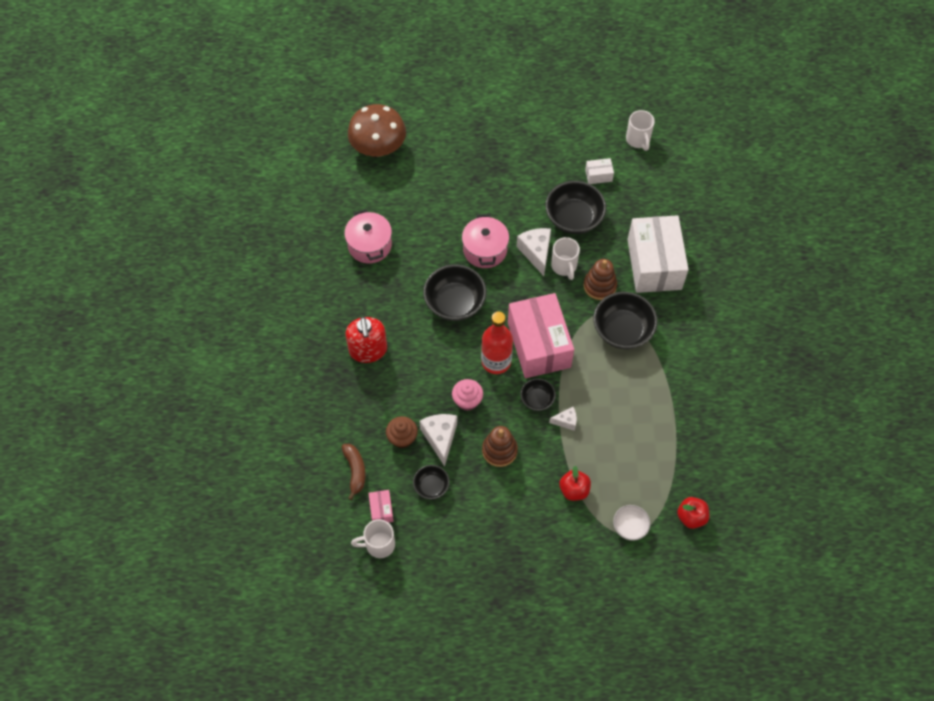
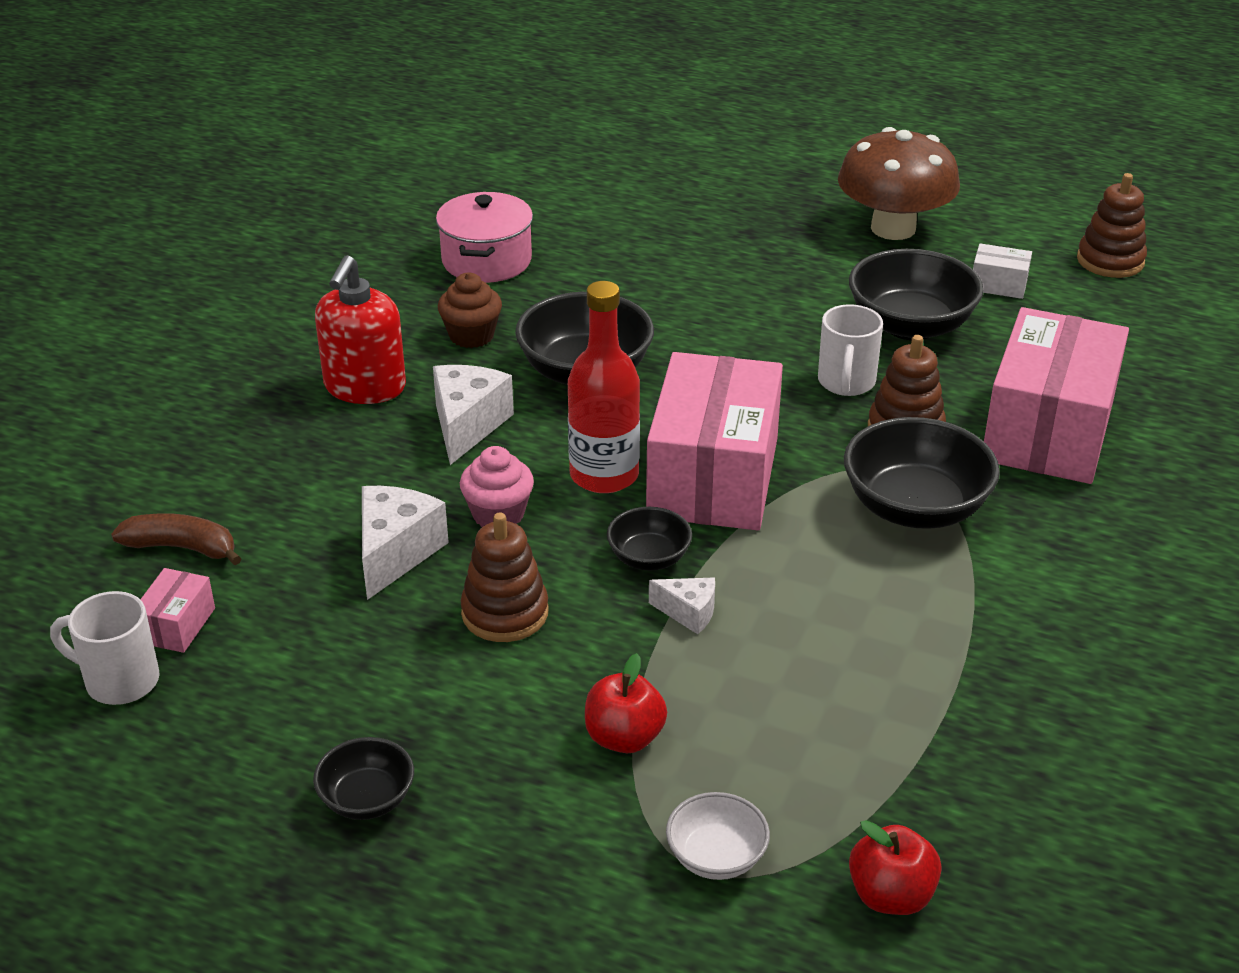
camera: 25 degrees right, 25 degrees down
brown banana [342,444,365,500] -> brown banana turned 90 degrees counterclockwise [111,513,242,565]
brown mushroom [348,104,406,157] -> brown mushroom moved to [838,127,960,240]
brown cupcake [386,416,418,448] -> brown cupcake moved to [438,272,502,348]
black bowl [413,465,450,499] -> black bowl moved to [313,737,414,820]
pink pot [462,214,509,268] -> none
white cheese [516,228,551,276] -> white cheese moved to [433,365,514,465]
white mug [626,110,655,151] -> brown stacking toy [1077,173,1147,278]
white box [627,215,689,293] -> pink box [984,307,1129,484]

